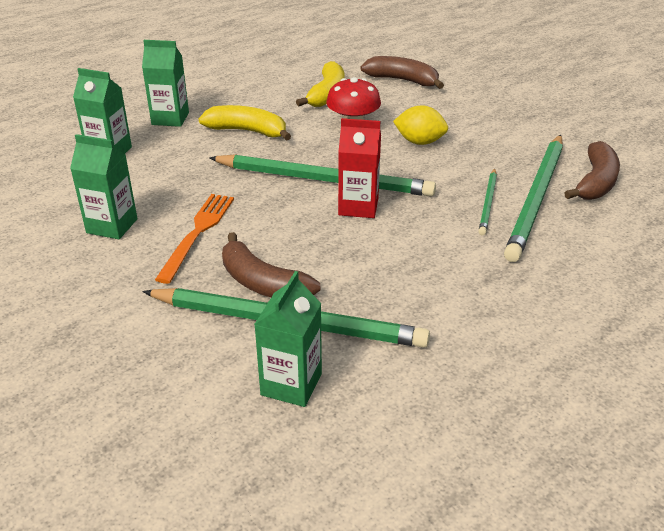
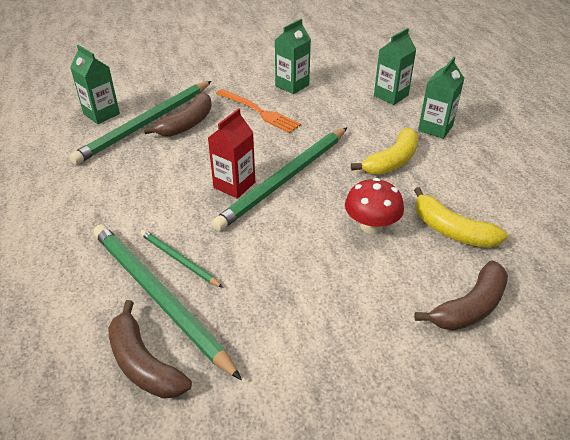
camera: 115 degrees right, 5 degrees up
brown banana [222,232,321,297] -> brown banana turned 150 degrees clockwise [144,92,212,137]
yellow lemon [393,105,448,145] -> none

